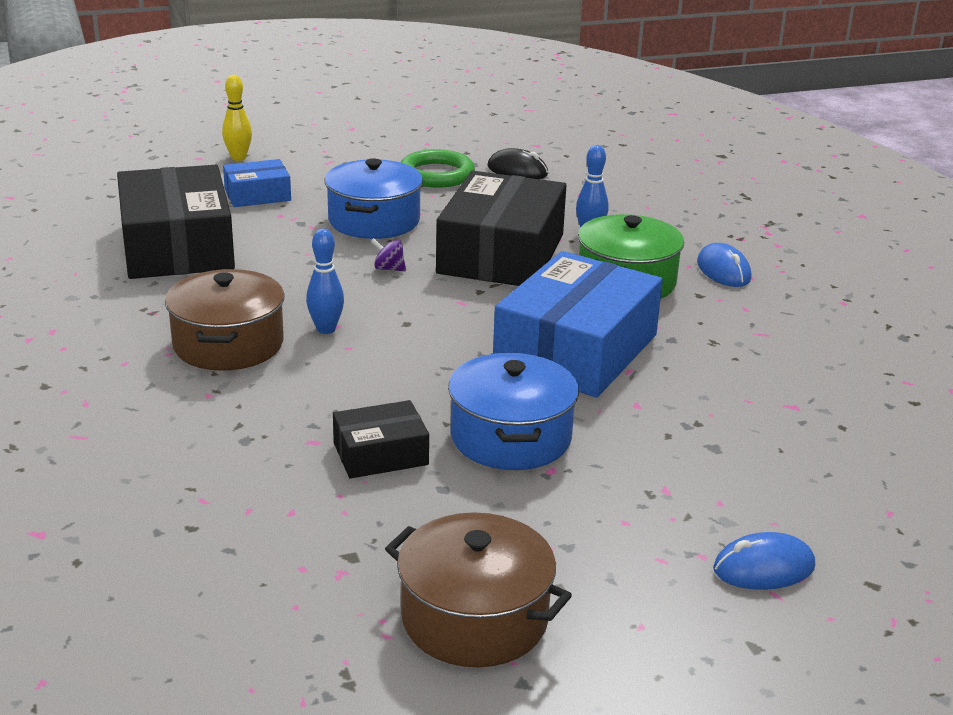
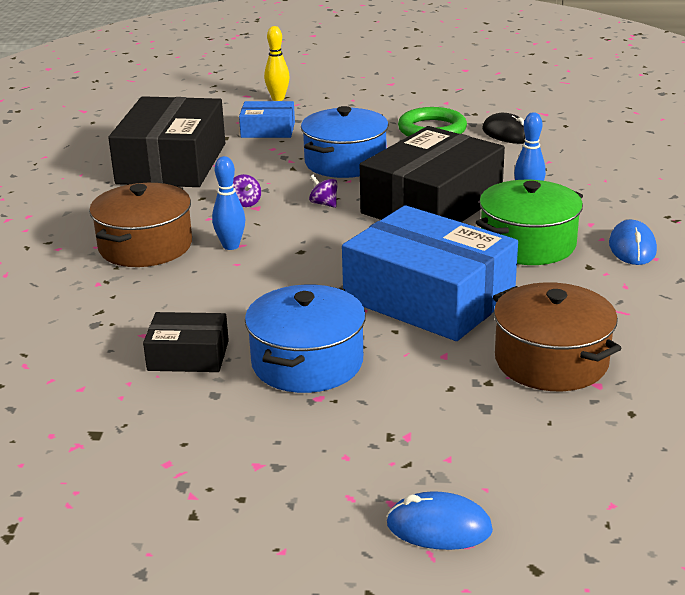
camera: 25 degrees right, 0 degrees up
brown pot [385,512,572,667] -> brown pot moved to [493,282,622,391]
blue box [493,251,663,398] -> blue box turned 75 degrees clockwise [342,205,518,341]
none -> purple spinning top [233,174,261,207]

